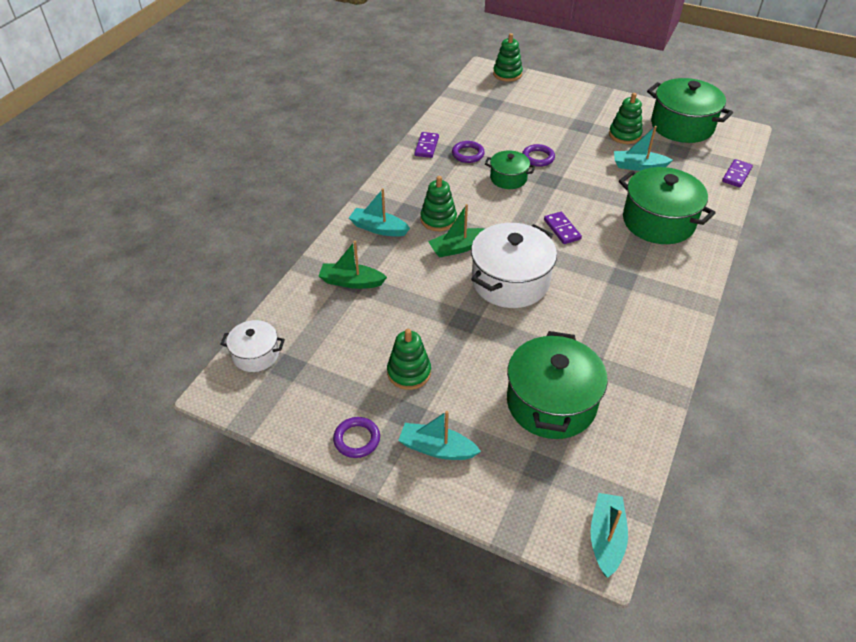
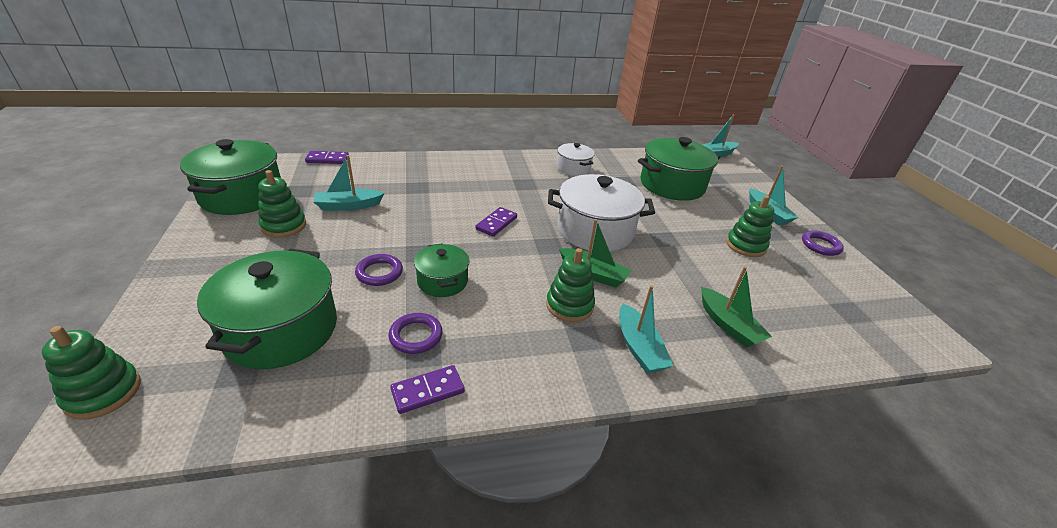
camera: 130 degrees left, 10 degrees down
white pot [220,320,285,372] -> white pot moved to [557,143,595,176]
turquoise boat [614,126,673,171] -> turquoise boat turned 105 degrees clockwise [313,155,385,211]
green pot [619,167,716,244] -> green pot moved to [197,249,337,369]

